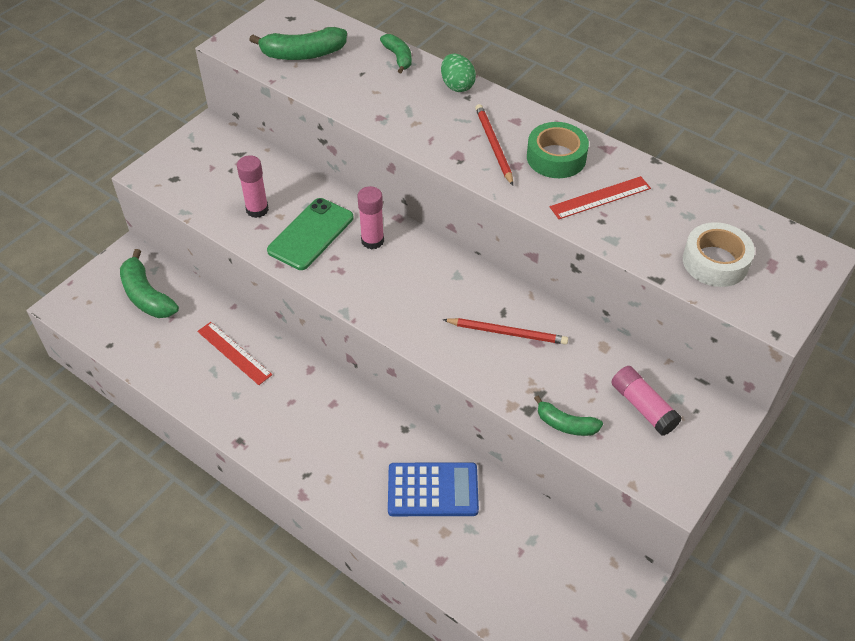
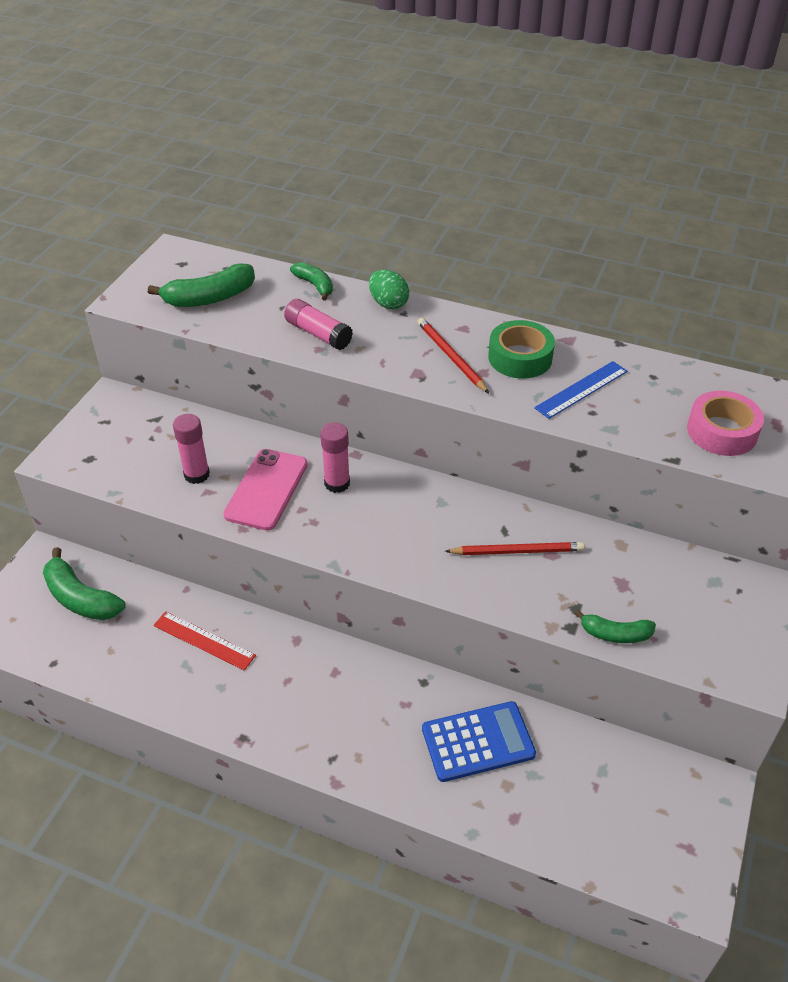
camera: 15 degrees left, 5 degrees down
green phone [267,198,354,270] -> pink phone [224,449,308,530]
red ruler [550,176,651,219] -> blue ruler [534,361,628,419]
pink glue stick [611,366,682,436] -> pink glue stick moved to [284,299,353,350]
white tape [683,222,755,287] -> pink tape [687,391,764,456]

